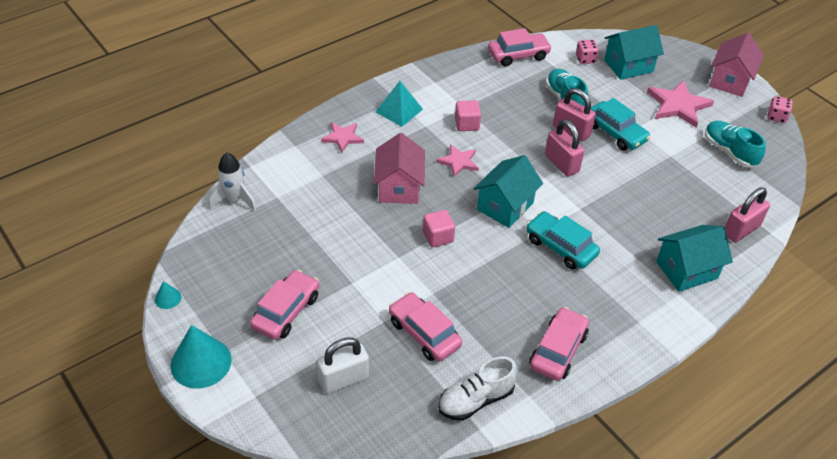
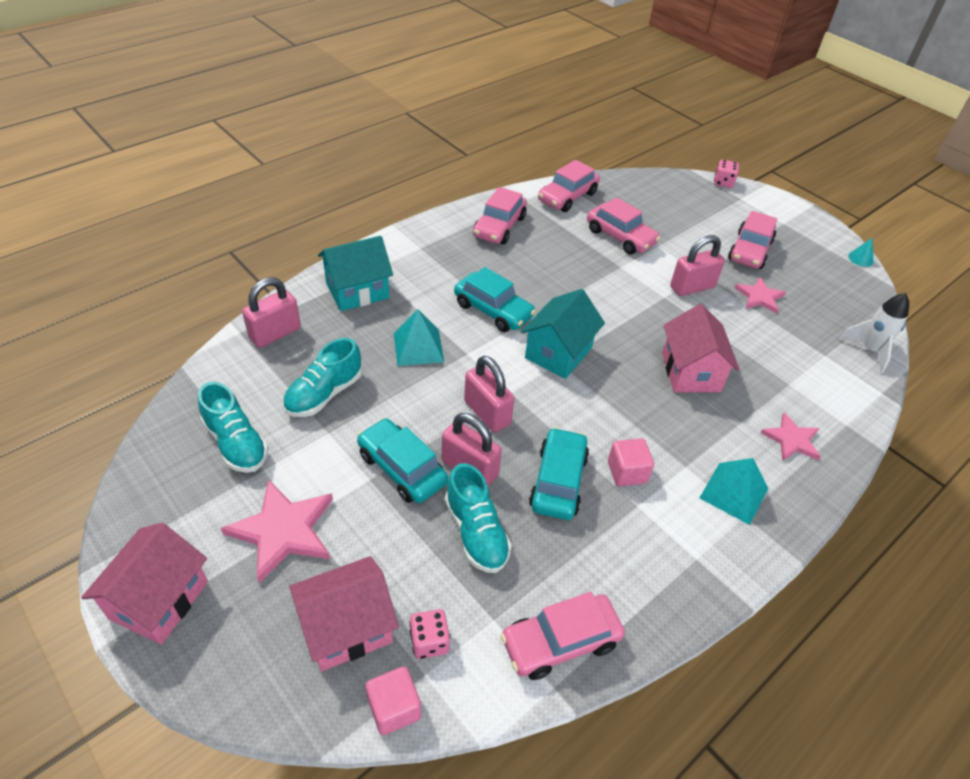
camera: 175 degrees right, 0 degrees up
turquoise cone [170,325,232,389] -> none
white padlock [317,337,369,394] -> none
pink cube [423,210,455,247] -> pink cube moved to [366,666,421,735]
pink star [436,144,479,177] -> pink star moved to [735,277,786,314]
white shoe [438,356,518,421] -> pink car [538,160,600,212]
turquoise house [604,25,664,80] -> pink house [289,556,399,671]
pink dice [767,96,793,123] -> pink dice moved to [714,160,739,188]
none -> turquoise shoe [283,338,362,417]
none -> turquoise pyramid [394,310,444,366]
none -> turquoise car [529,427,589,520]
none -> pink padlock [670,235,725,296]

